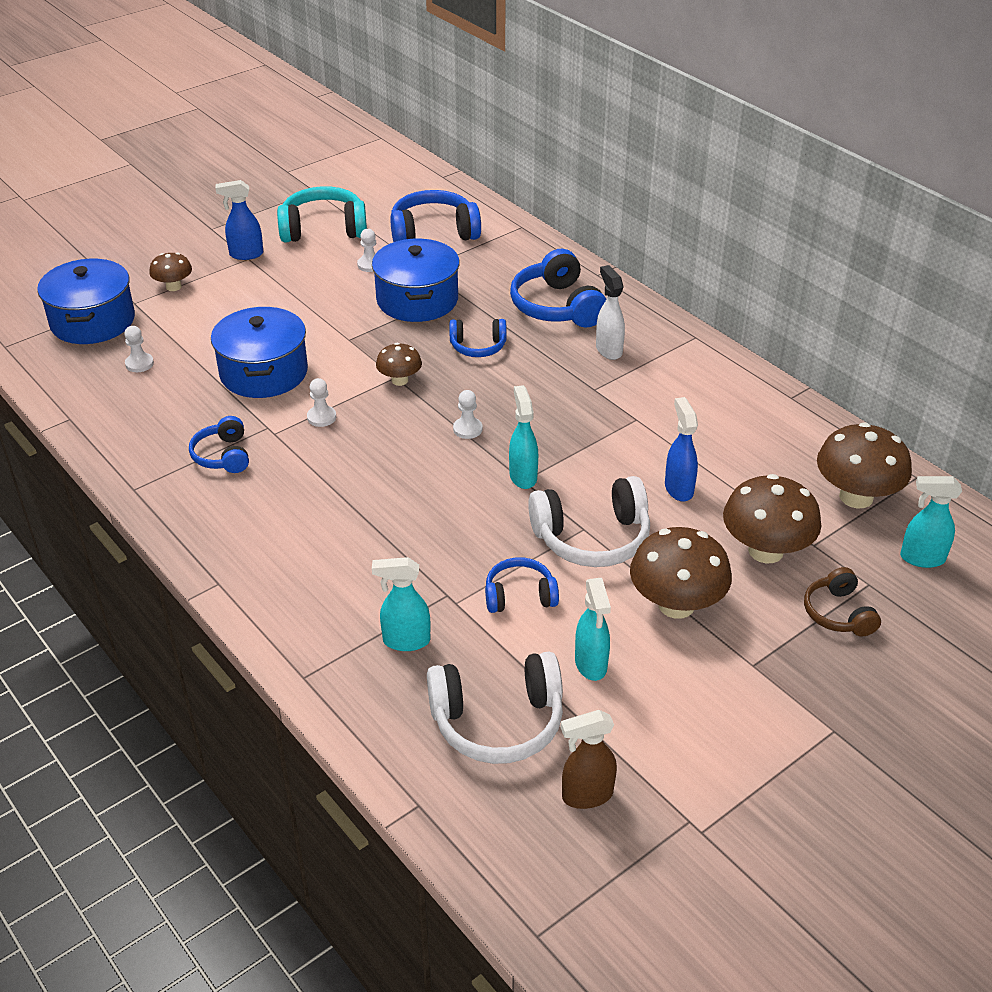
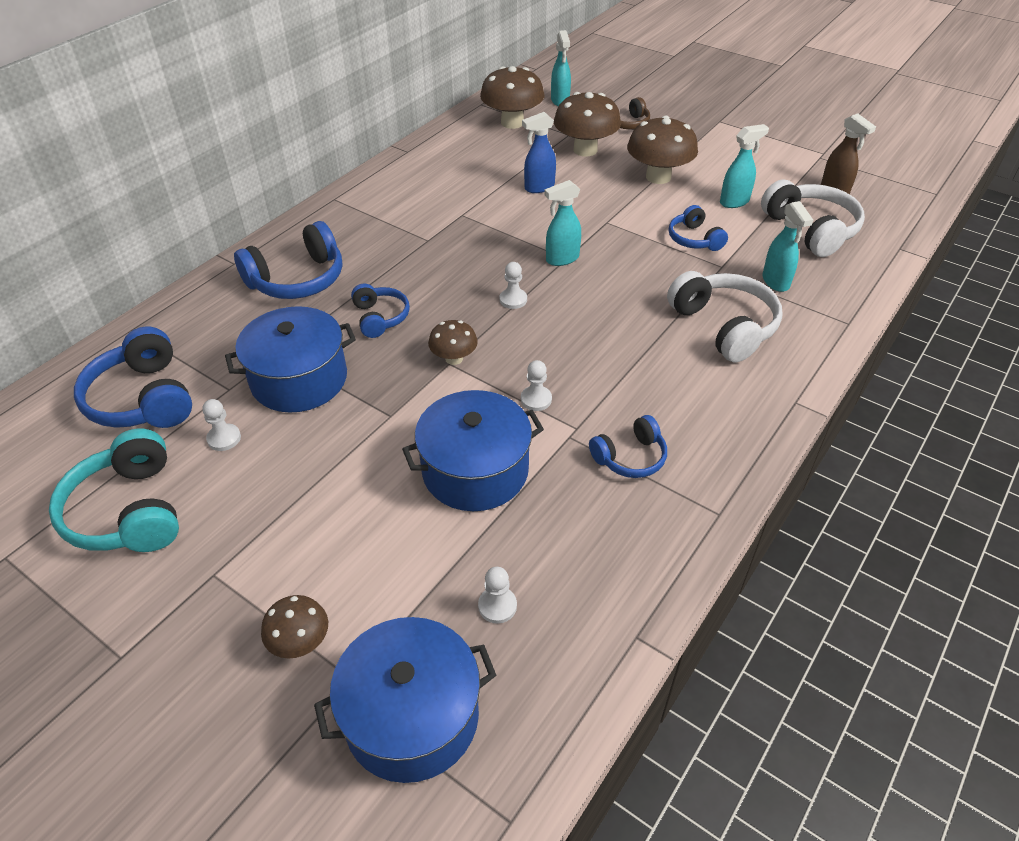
camera: 105 degrees left, 5 degrees up
blue spray bottle [215,180,263,260] -> none
white headphones [528,476,650,567] -> white headphones moved to [667,271,783,362]
white spray bottle [596,265,625,360] -> none

